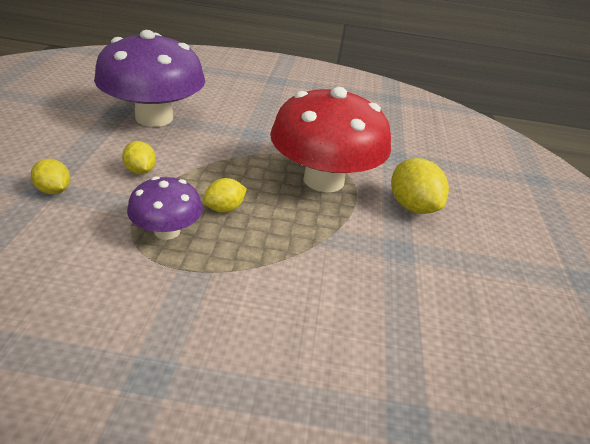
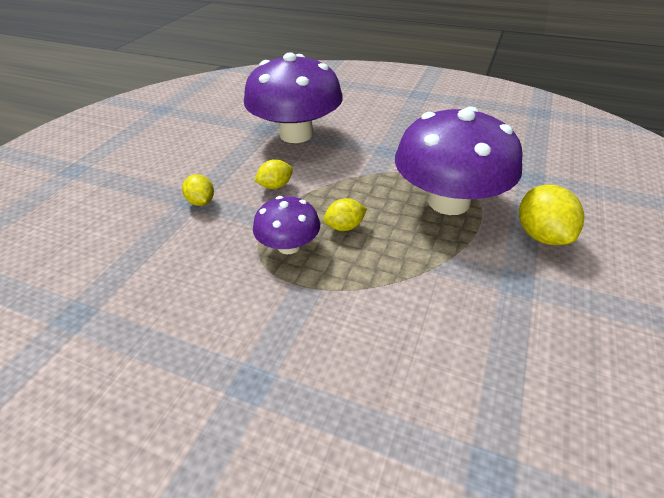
camera: 20 degrees right, 5 degrees up
yellow lemon [122,141,156,174] -> yellow lemon turned 75 degrees clockwise [254,159,293,189]
red mushroom [270,87,391,192] -> purple mushroom [395,106,523,215]

